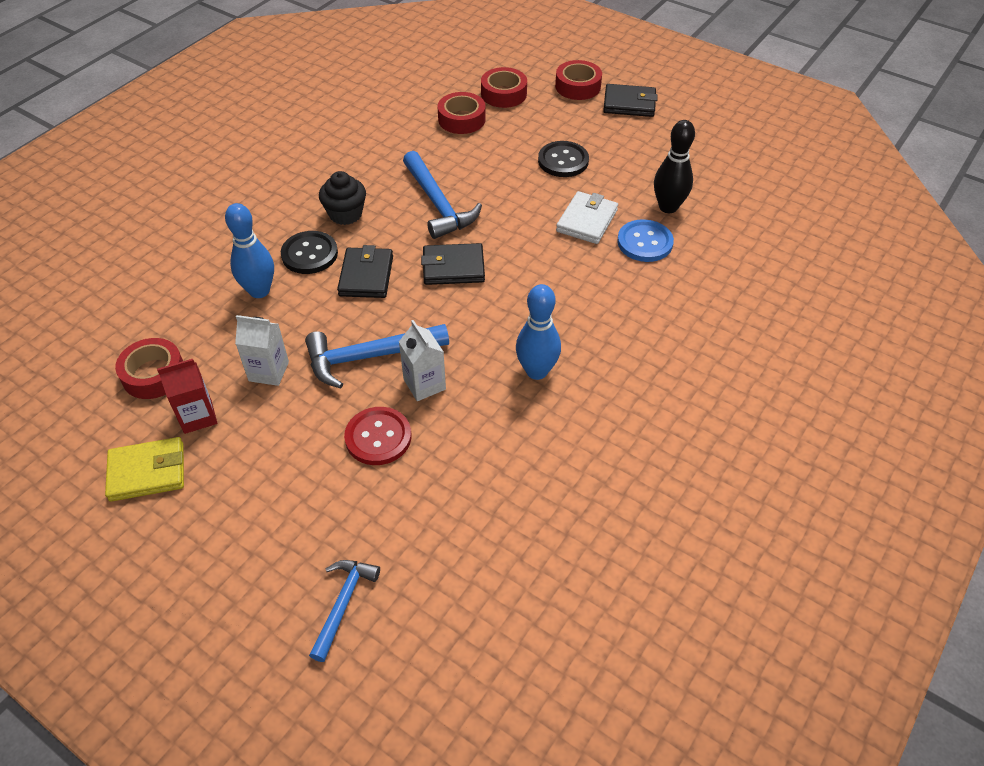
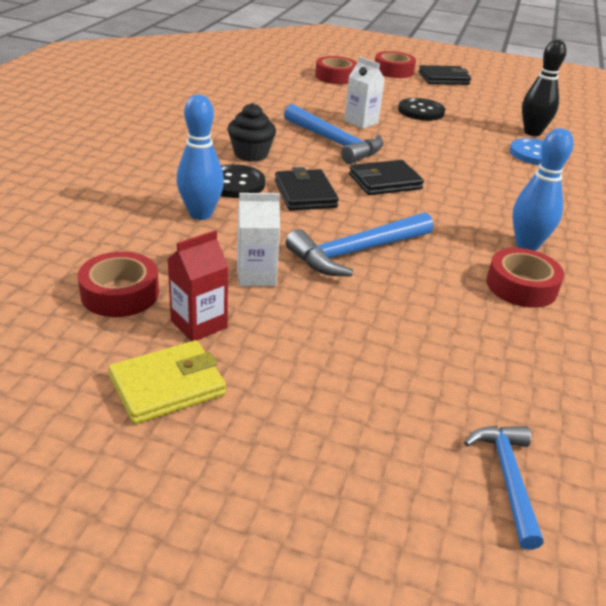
camera: 20 degrees left, 15 degrees down
red button [344,407,411,465] -> none
white carton [399,320,446,401] -> white carton moved to [344,57,385,129]
red tape [437,92,486,134] -> red tape moved to [486,248,564,308]
white wallet [556,191,618,244] -> none

